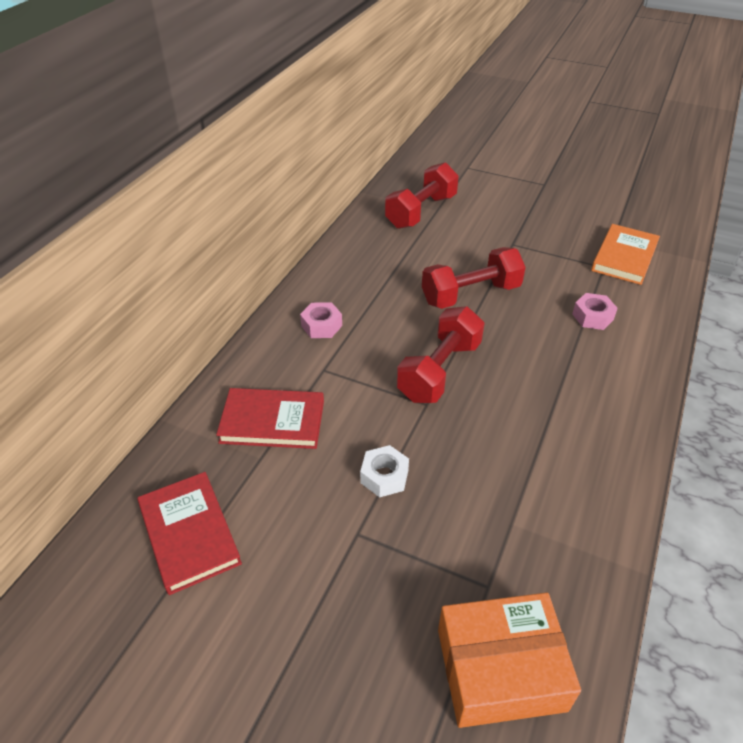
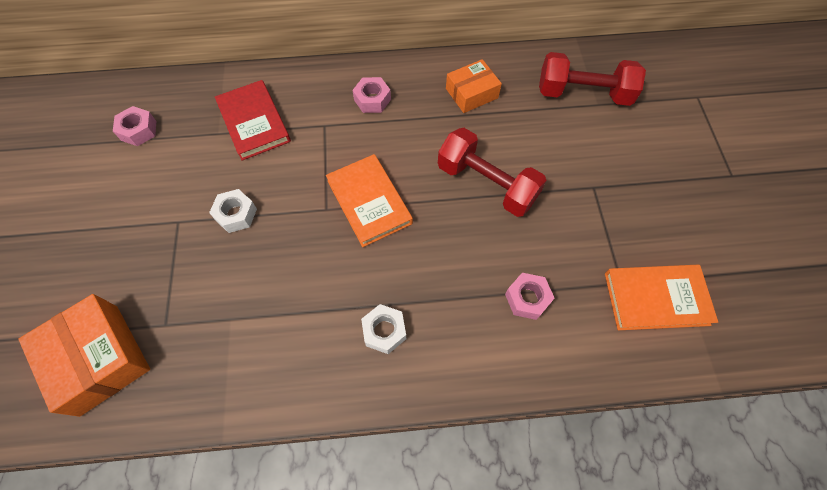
camera: 60 degrees right, 20 degrees up
red book [138,472,242,595] -> pink nut [113,106,156,146]
red dumbbell [397,306,485,403] -> orange book [326,154,413,247]
none -> white nut [361,304,406,354]
none -> orange box [446,59,502,113]

